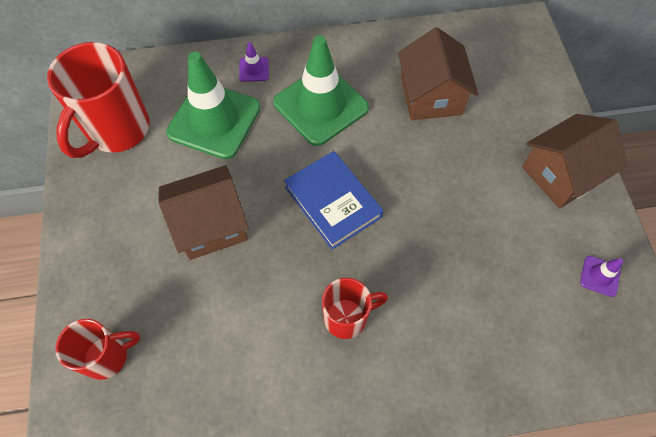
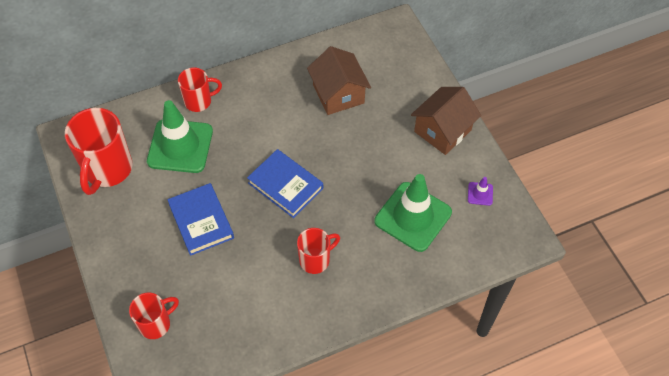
camera: 15 degrees left, 5 degrees down
brown house [158,165,249,260] -> blue book [167,183,234,256]
purple traffic cone [239,42,269,82] -> red mug [178,67,222,112]
green traffic cone [273,35,369,146] -> green traffic cone moved to [375,174,452,252]

